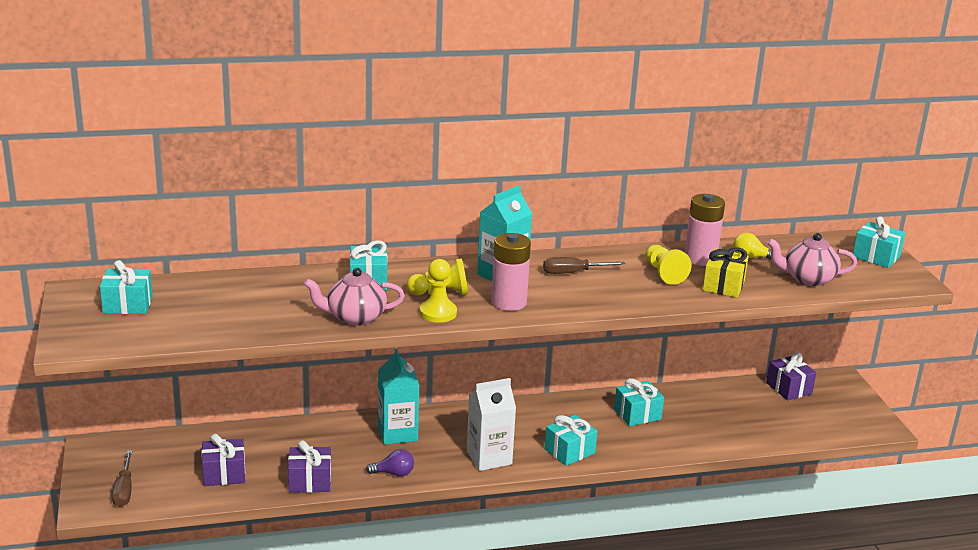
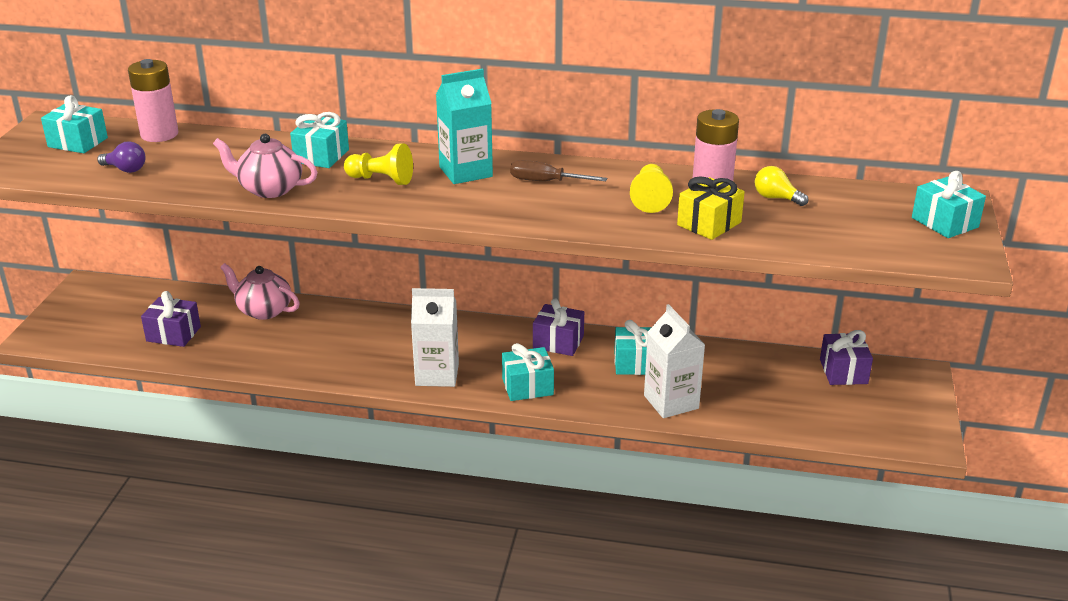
camera: 25 degrees right, 5 degrees up
brown screwdriver [112,450,133,507] -> none
purple gift [288,440,331,493] -> purple gift moved to [533,299,584,356]
purple light bulb [366,449,414,477] -> purple light bulb moved to [97,142,146,173]
turquoise carton [378,348,420,445] -> none
yellow pawn [420,259,457,323] -> none
pink battery [491,233,531,311] -> pink battery moved to [128,59,178,142]
pink teapot [767,233,857,286] -> pink teapot moved to [220,263,300,320]
none -> white carton [644,304,705,418]

